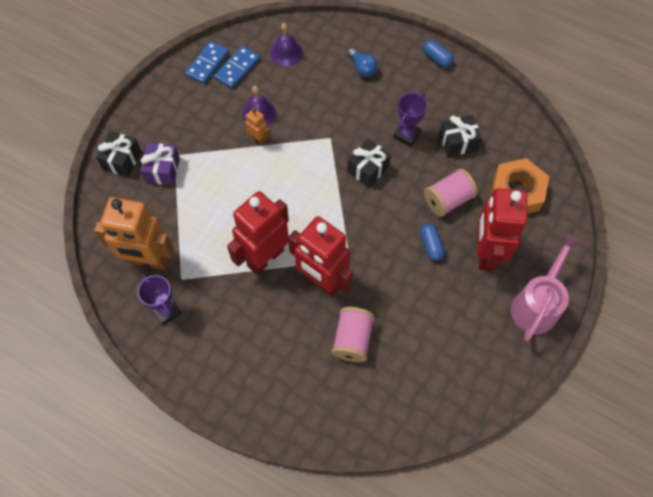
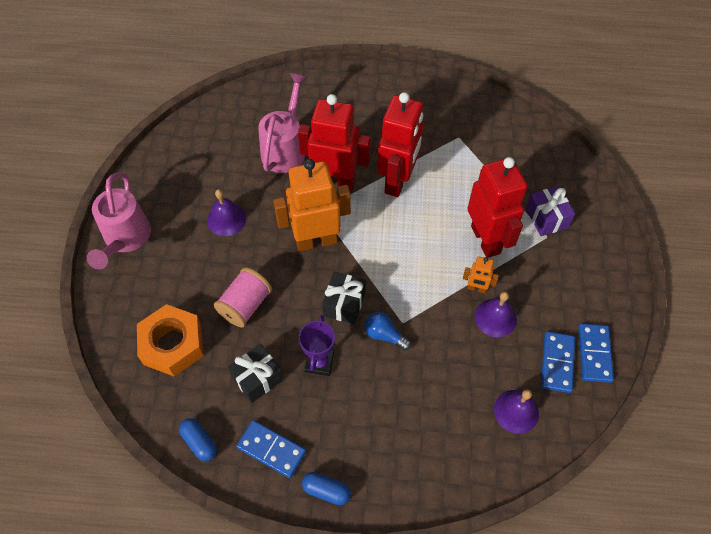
camera: 155 degrees right, 5 degrees down
orange robot [94,197,174,270] -> orange robot moved to [273,159,351,252]
black gift [96,131,141,177] -> none
purple trophy [138,274,182,325] -> none
pink spool [331,307,375,362] -> pink watering can [258,73,307,173]
blue light bulb [348,48,378,77] -> blue light bulb moved to [364,312,411,350]
blue capsule [420,223,445,261] -> blue capsule moved to [179,418,217,461]
red robot [477,188,527,271] -> red robot moved to [467,157,528,258]
none -> purple bell [207,189,246,236]
none -> blue domino [236,420,306,478]

